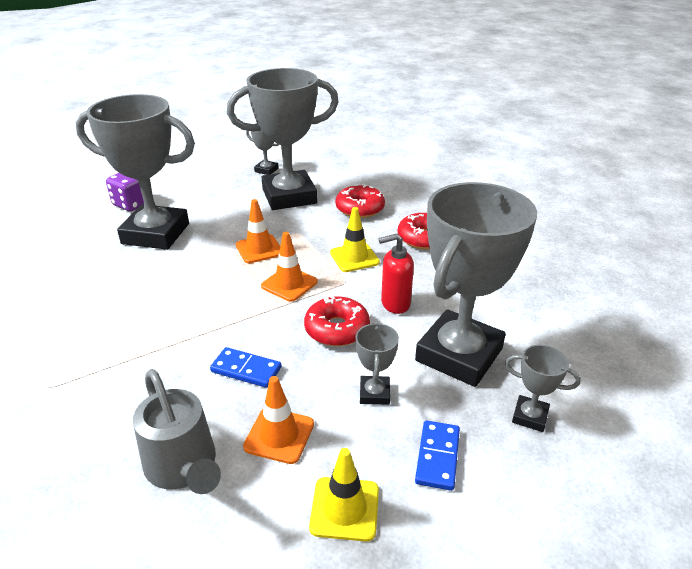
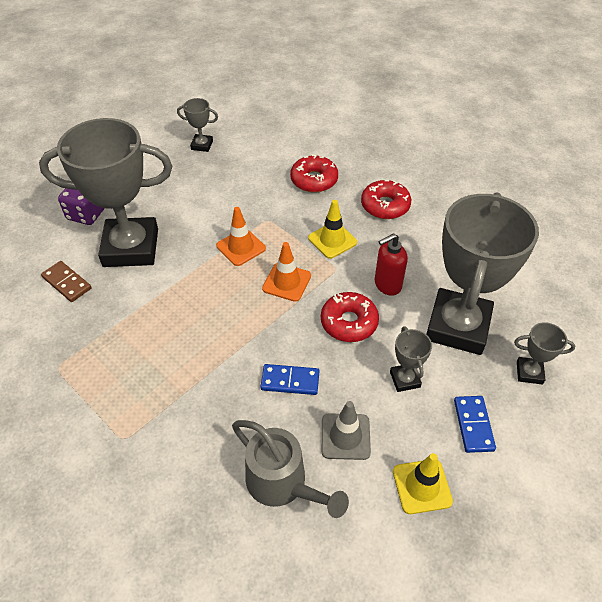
camera: 15 degrees left, 15 degrees up
grey trophy [227,68,339,210] -> none
orange traffic cone [243,376,314,464] -> grey traffic cone [322,401,371,460]
none -> brown domino [41,261,91,302]

